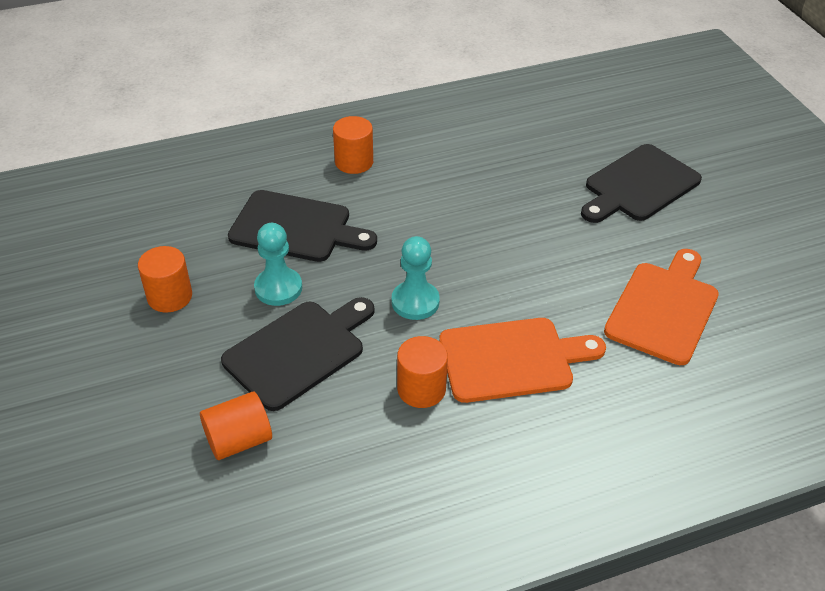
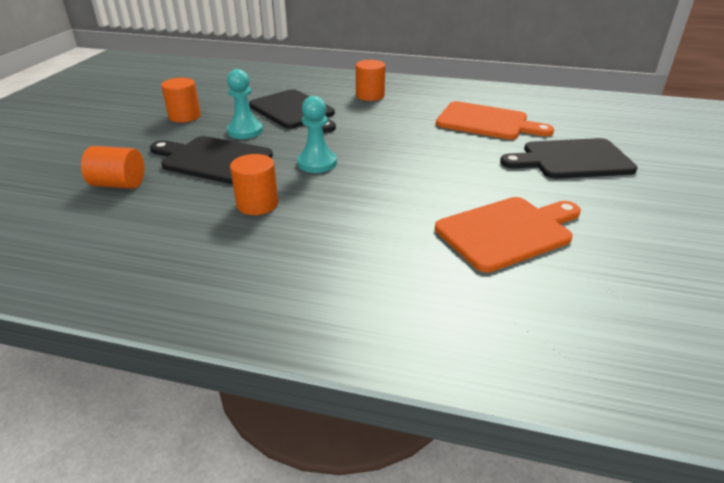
camera: 35 degrees right, 10 degrees down
black cutting board [221,297,375,411] -> black cutting board turned 150 degrees counterclockwise [150,136,273,184]
orange cutting board [439,318,606,403] -> orange cutting board moved to [436,101,554,140]

